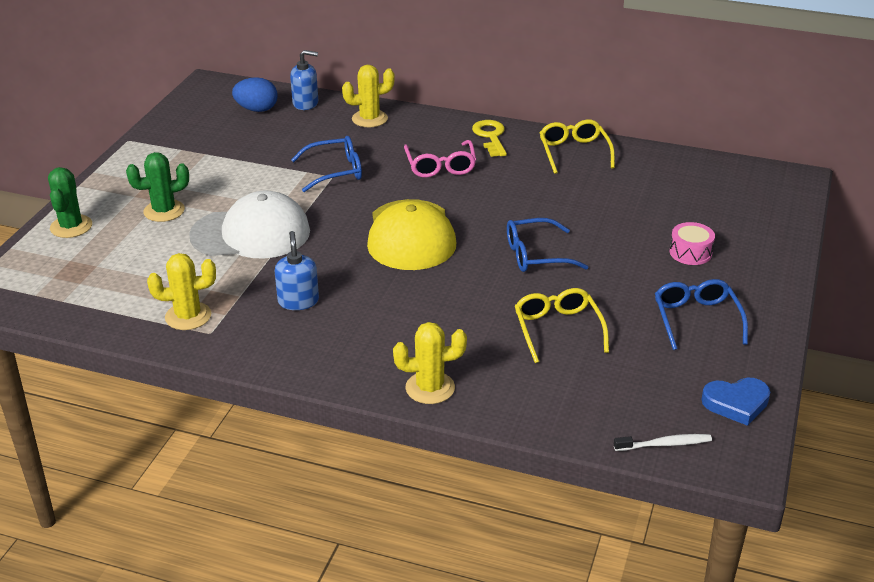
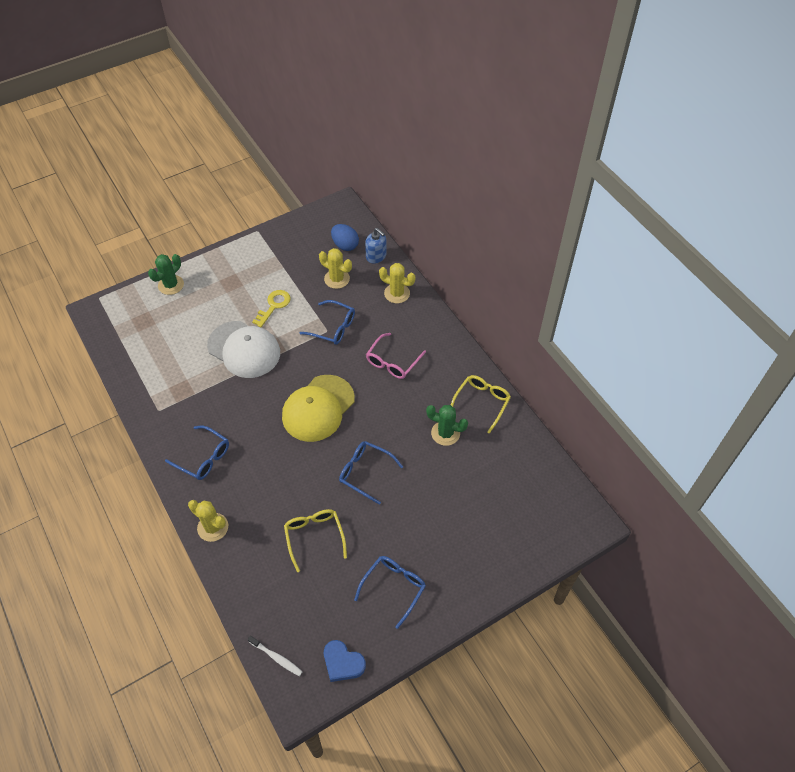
camera: 40 degrees right, 20 degrees up
green cactus [126,152,189,222] -> green cactus moved to [426,405,468,446]
yellow cactus [147,253,216,330] -> yellow cactus moved to [319,248,352,289]
blue soap dispenser [275,231,319,310] -> none
yellow key [472,120,507,157] -> yellow key moved to [252,290,291,327]
yellow glasses [515,288,609,363] -> yellow glasses turned 45 degrees counterclockwise [284,509,347,572]
pink drum [670,222,715,265] -> none
none -> blue glasses [165,426,229,480]

